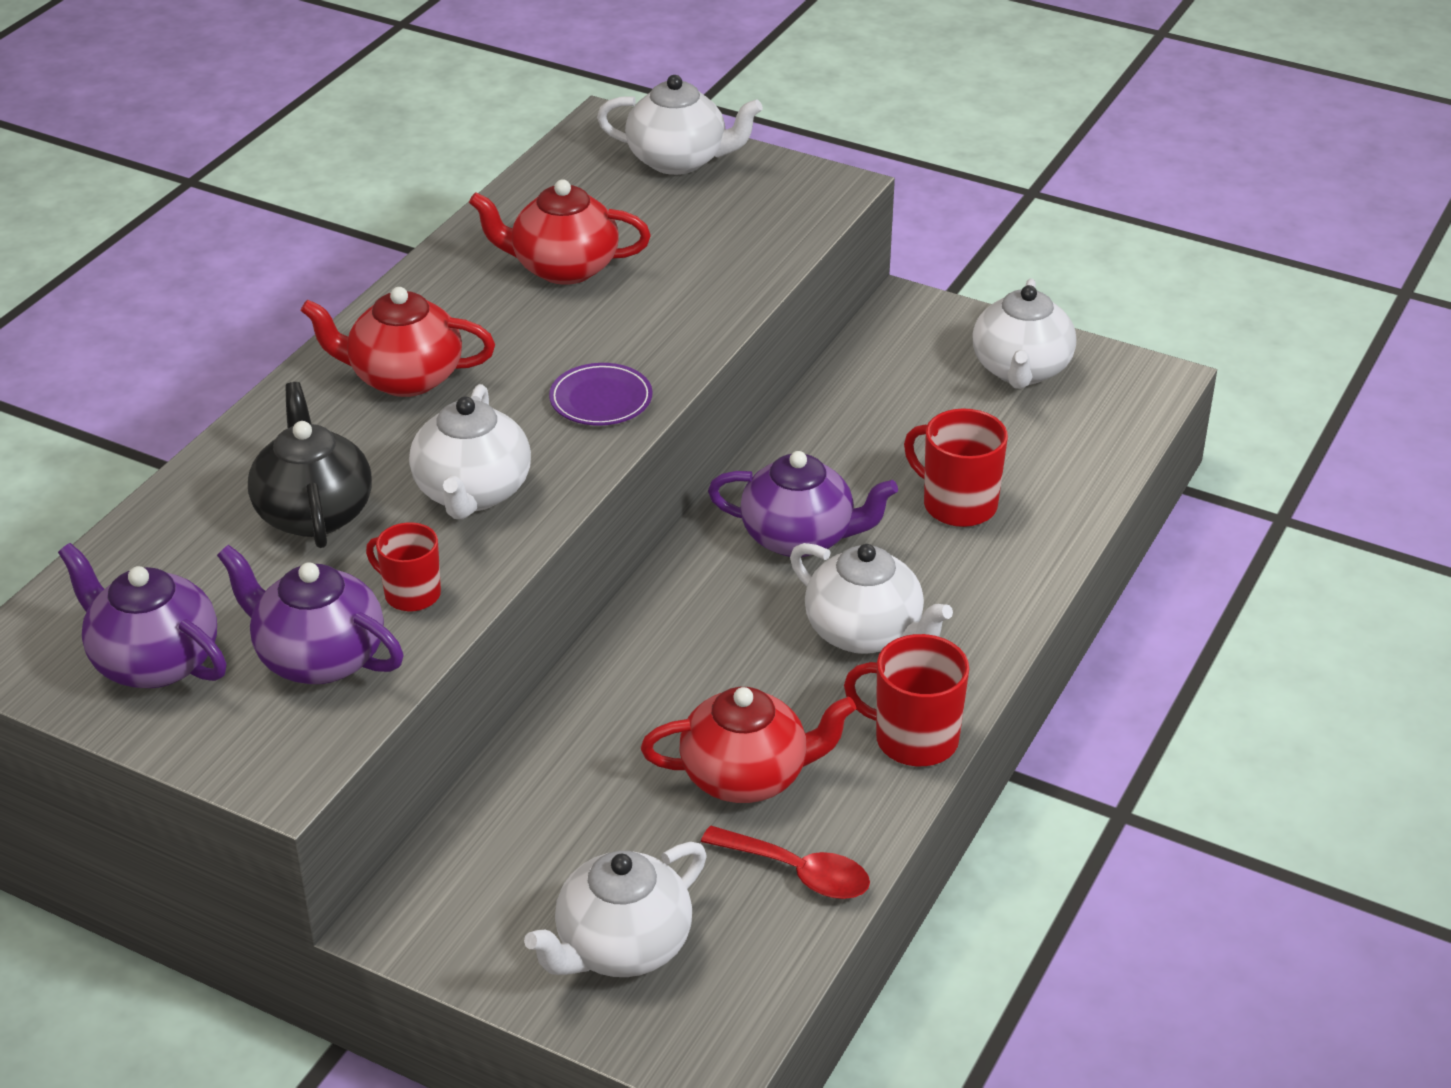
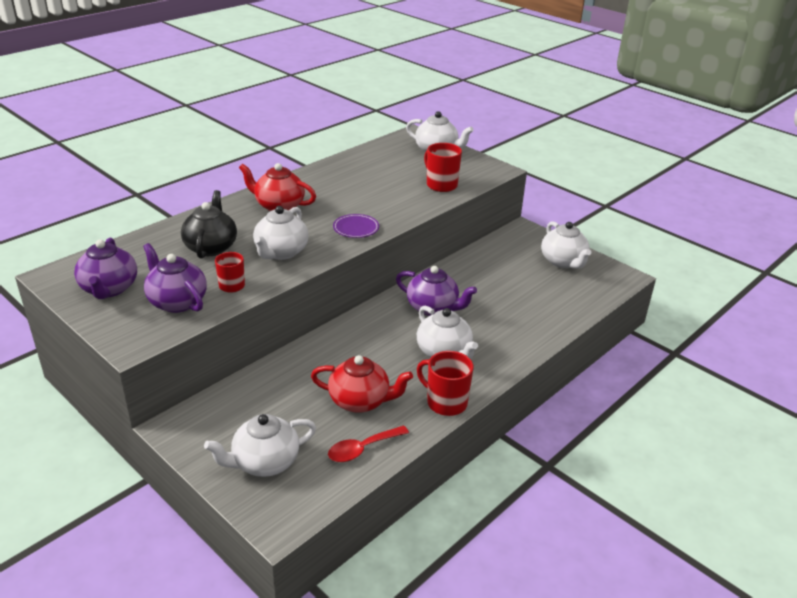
camera: 15 degrees right, 5 degrees down
purple teapot [58,543,227,688] -> purple teapot turned 150 degrees counterclockwise [74,238,137,299]
red teapot [469,179,651,285] -> none
red spoon [701,826,870,899] -> red spoon turned 105 degrees clockwise [328,425,409,462]
red mug [904,408,1008,527] -> red mug moved to [424,143,462,192]
white teapot [972,279,1076,389] -> white teapot turned 45 degrees counterclockwise [541,221,591,269]

